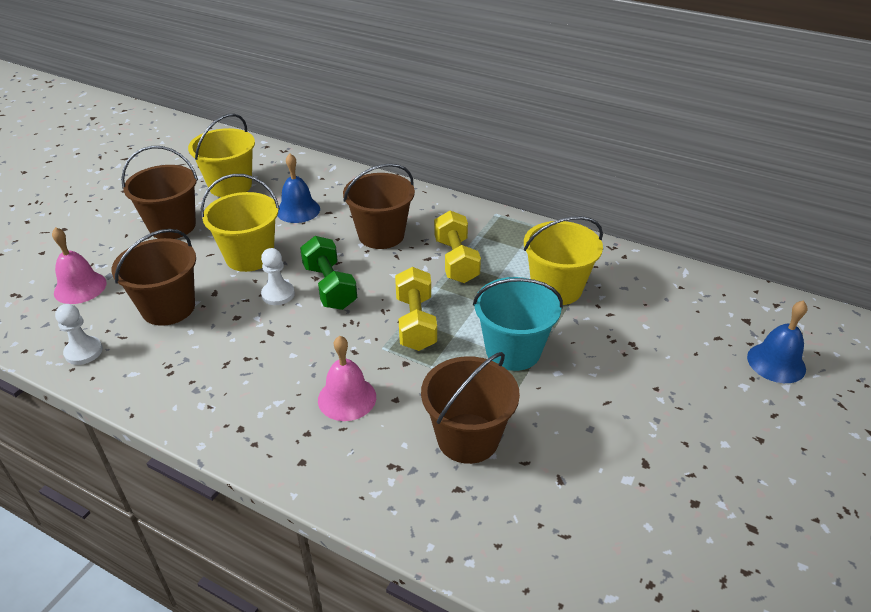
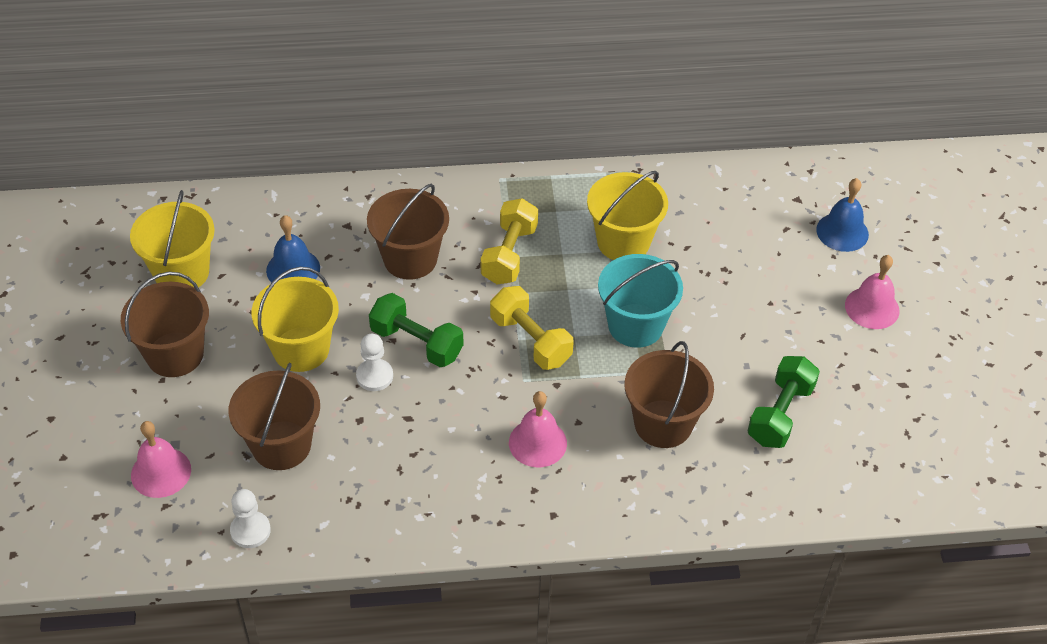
camera: 35 degrees left, 10 degrees up
yellow dumbbell [434,210,481,283] -> yellow dumbbell turned 60 degrees clockwise [481,198,538,284]
none -> green dumbbell [748,356,820,448]
none -> pink bell [845,255,900,329]

